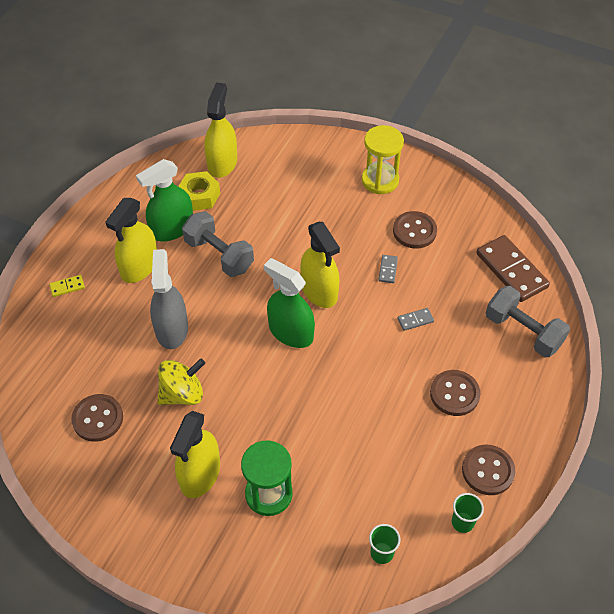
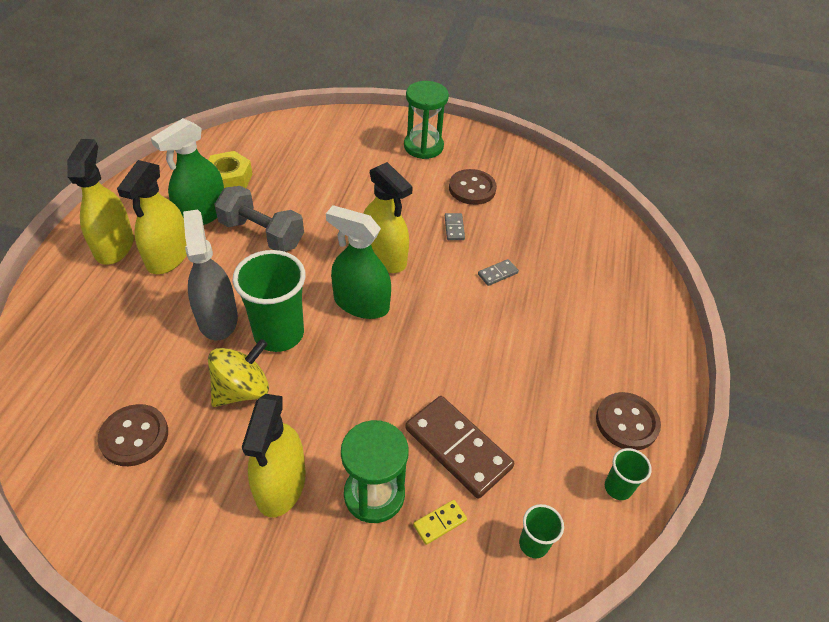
camera: 15 degrees left, 5 degrees down
yellow domino [49,275,85,297] -> yellow domino moved to [413,500,467,545]
yellow spray bottle [204,82,237,178] -> yellow spray bottle moved to [67,139,134,265]
yellow hourglass [362,125,404,194] -> green hourglass [404,81,449,159]
brown button [430,370,480,416] -> none
brown domino [476,235,550,302] -> brown domino moved to [405,396,514,499]
grey dumbbell [486,286,570,357] -> none
none -> green cup [233,250,306,352]

